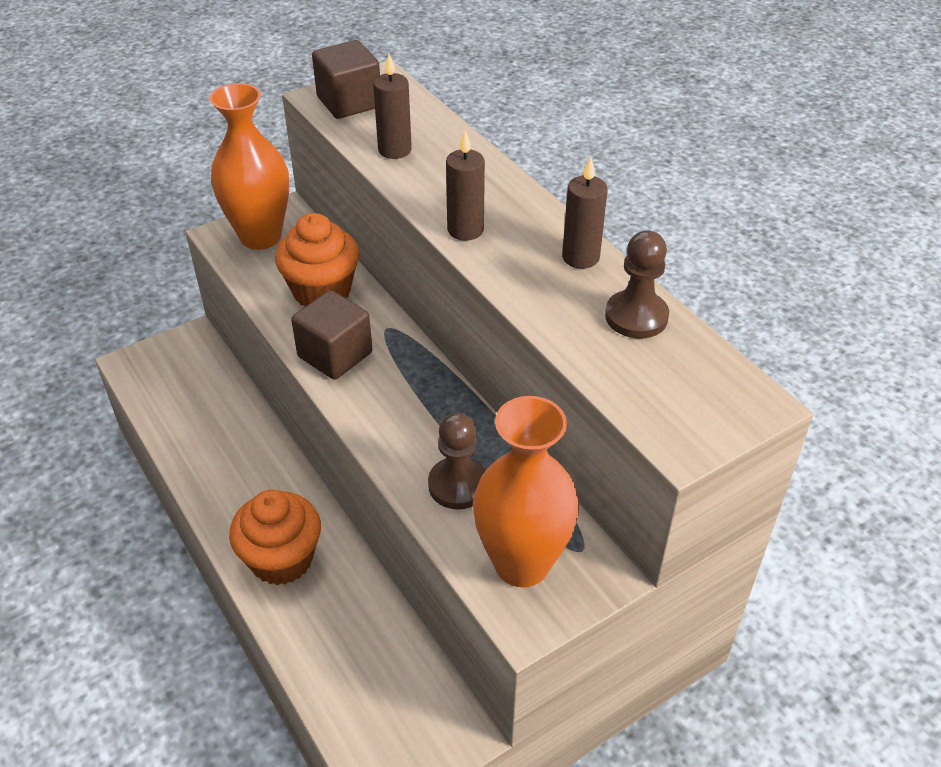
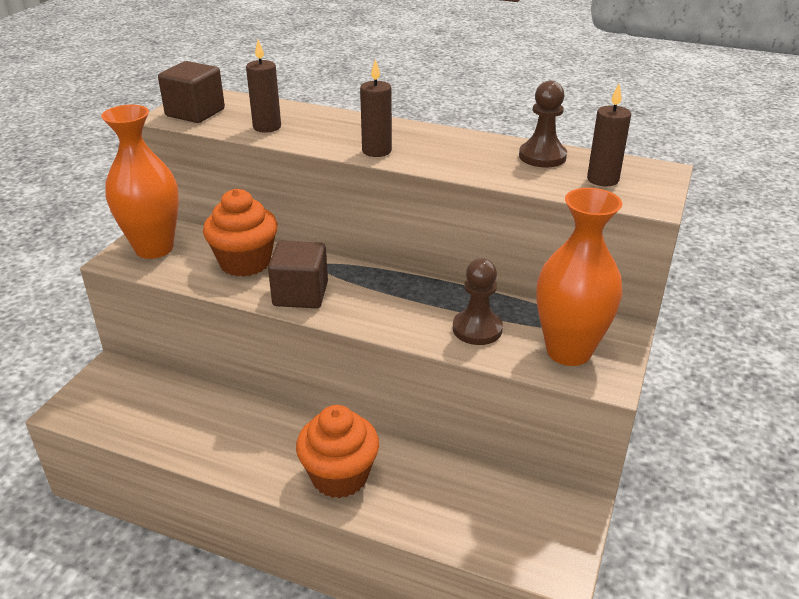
camera: 35 degrees left, 10 degrees down
brown candle [562,156,608,269] -> brown candle moved to [587,83,631,186]

